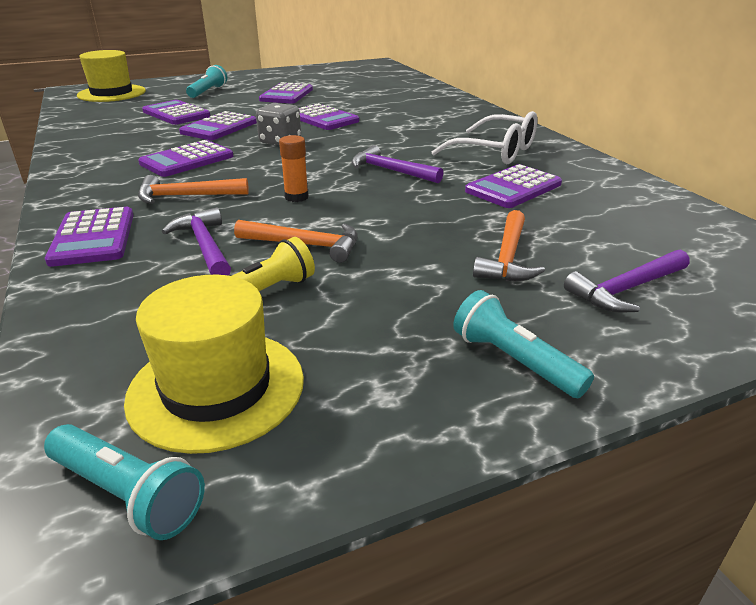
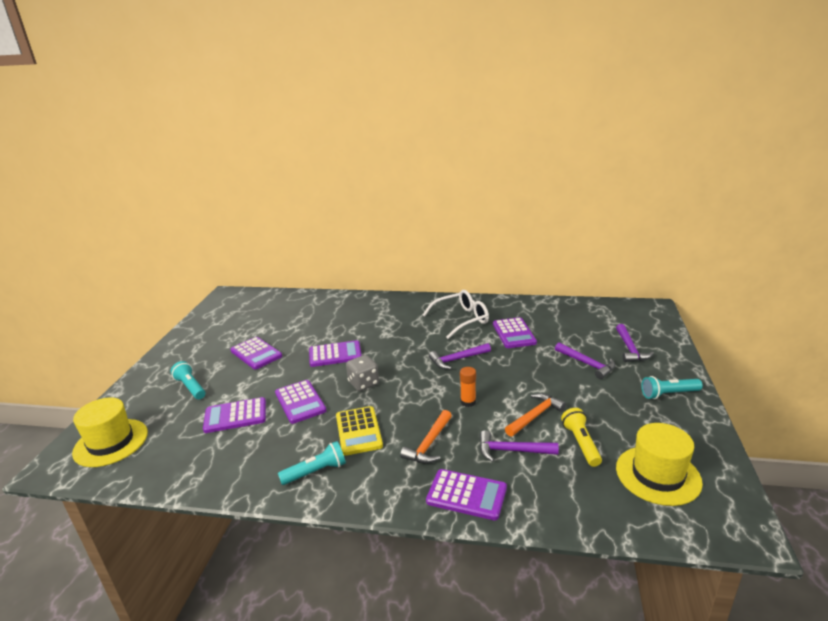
camera: 55 degrees left, 5 degrees down
turquoise flashlight [44,424,205,540] -> turquoise flashlight moved to [278,441,346,485]
purple calculator [138,140,233,177] -> yellow calculator [336,406,383,456]
orange hammer [473,210,545,281] -> purple hammer [555,343,615,379]

